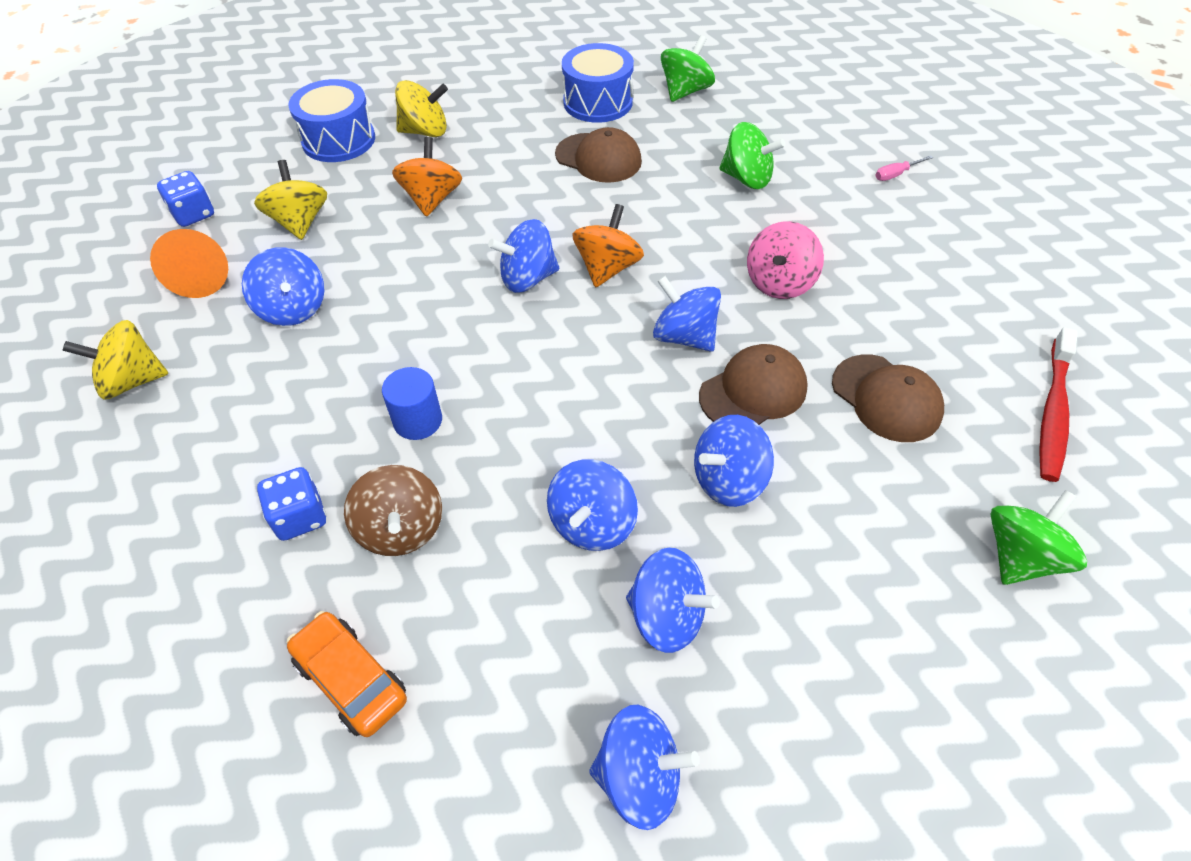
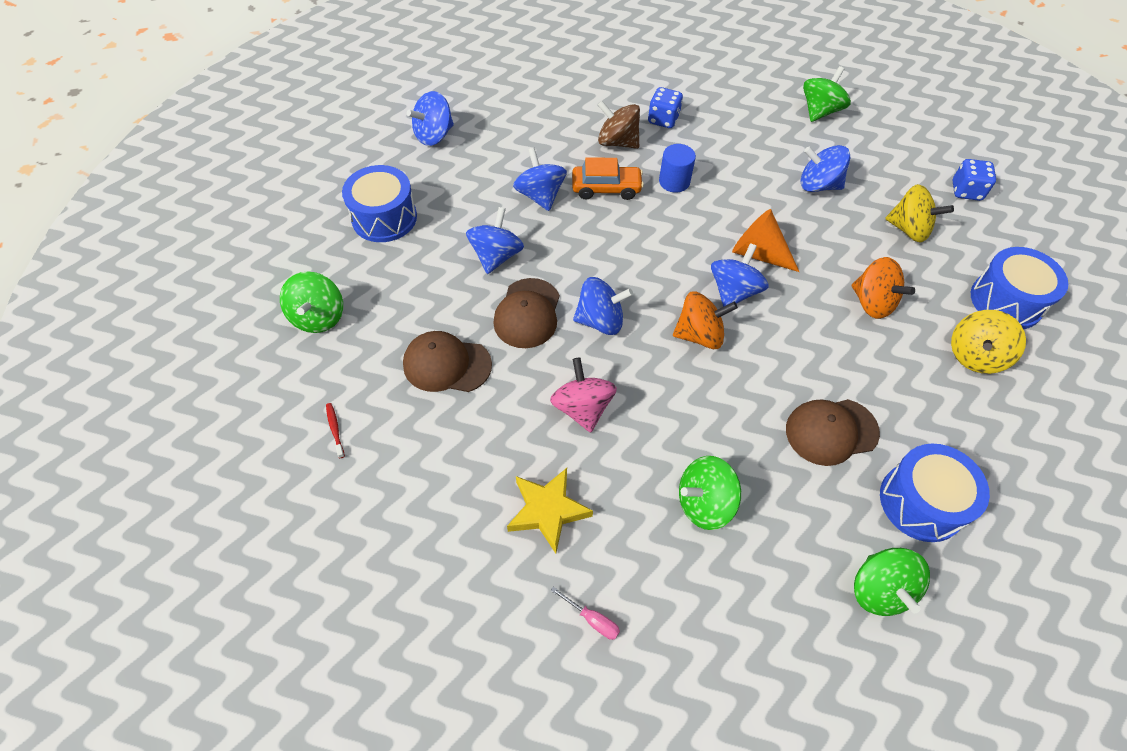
camera: 135 degrees right, 5 degrees up
yellow spinning top [63,320,168,400] -> green spinning top [803,66,851,122]
orange cone [150,229,228,298] -> orange cone moved to [732,209,799,272]
orange car [287,611,407,737] -> orange car moved to [572,157,644,200]
orange spinning top [572,204,644,287] -> orange spinning top turned 75 degrees counterclockwise [673,291,738,349]
blue spinning top [626,547,719,653] -> none
pink screwdriver [875,155,933,181] -> pink screwdriver turned 105 degrees clockwise [550,587,620,640]
red toothbrush [1039,327,1078,482] -> red toothbrush [326,403,345,458], size x0.42
none -> blue drum [342,165,417,242]
none -> yellow star [507,468,593,553]

